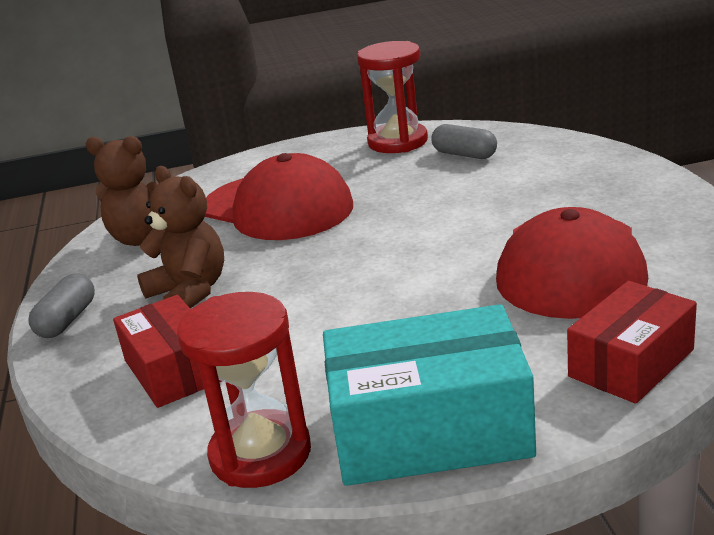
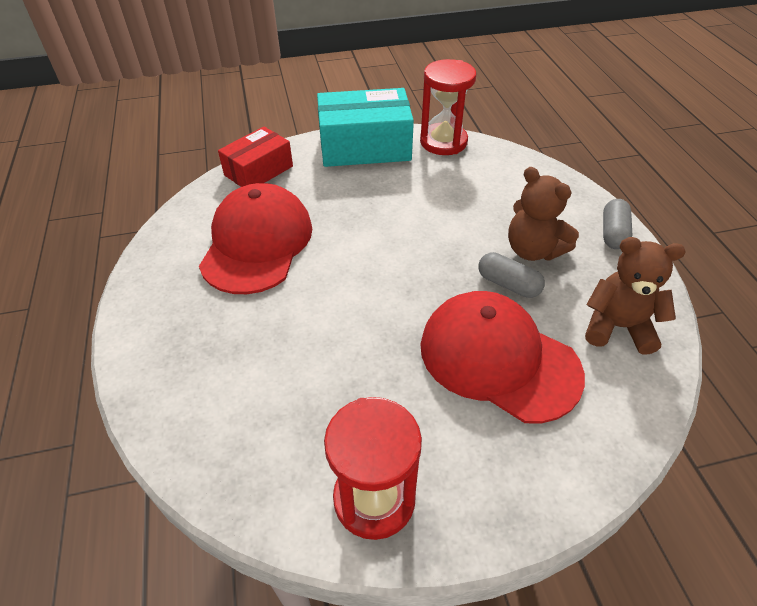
camera: 175 degrees right, 20 degrees up
red box [113,295,222,408] -> none
grey capsule [431,124,497,159] -> grey capsule moved to [478,252,545,298]

